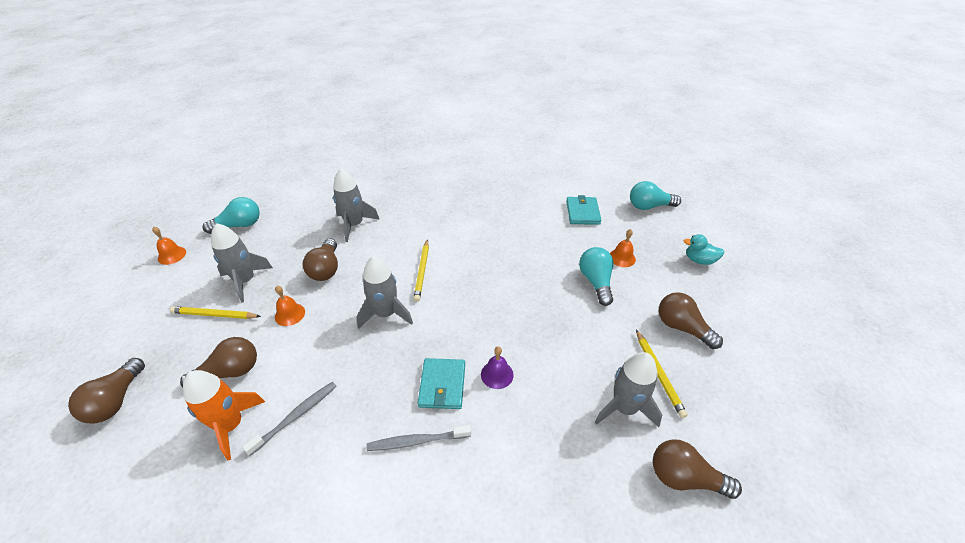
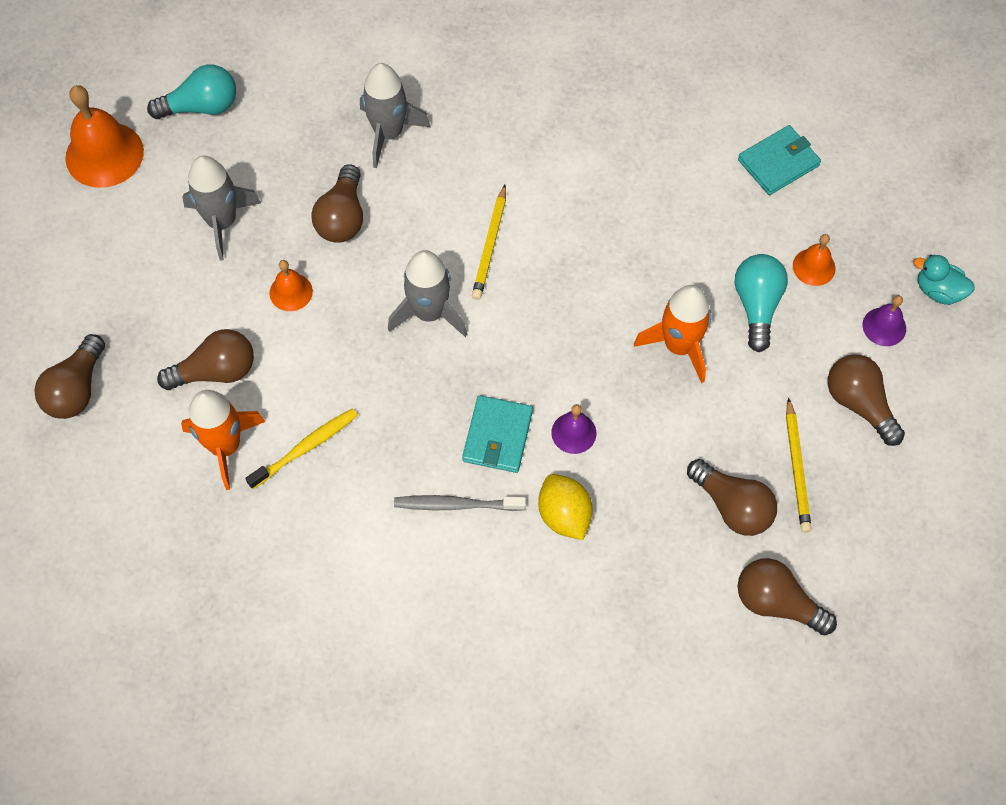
camera: 10 degrees right, 20 degrees up
orange bell [152,227,186,265] -> orange bell [65,85,144,188], size x1.89
yellow pencil [170,306,261,319] -> none
grey toothbrush [242,382,337,456] -> yellow toothbrush [245,408,358,489]
turquoise wallet [566,195,602,225] -> turquoise wallet turned 45 degrees clockwise [738,125,821,195]
grey rocket [595,352,662,427] -> brown light bulb [687,459,777,536]
turquoise light bulb [630,181,681,210] -> none
none -> yellow lemon [538,474,593,540]
none -> orange rocket [634,285,712,383]
none -> purple bell [863,295,906,346]

